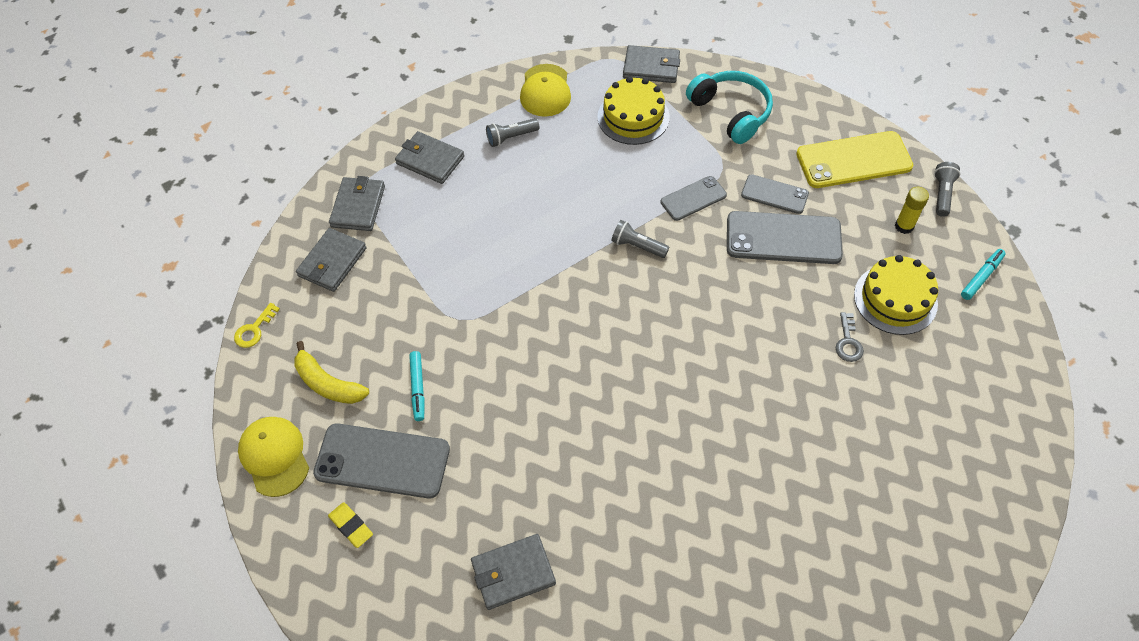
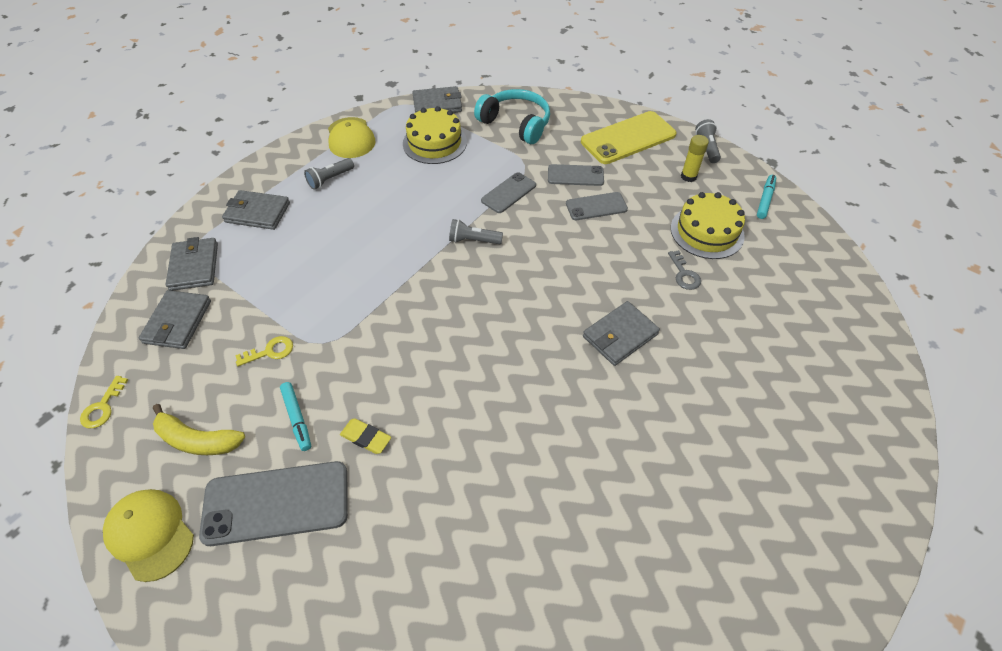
camera: 20 degrees left, 5 degrees down
yellow eraser [328,502,373,548] -> yellow eraser moved to [340,418,391,454]
grey wallet [471,534,556,610] -> grey wallet moved to [583,301,660,366]
grey phone [727,211,843,264] -> grey phone [566,192,628,220], size x0.58
none -> yellow key [235,336,293,366]

